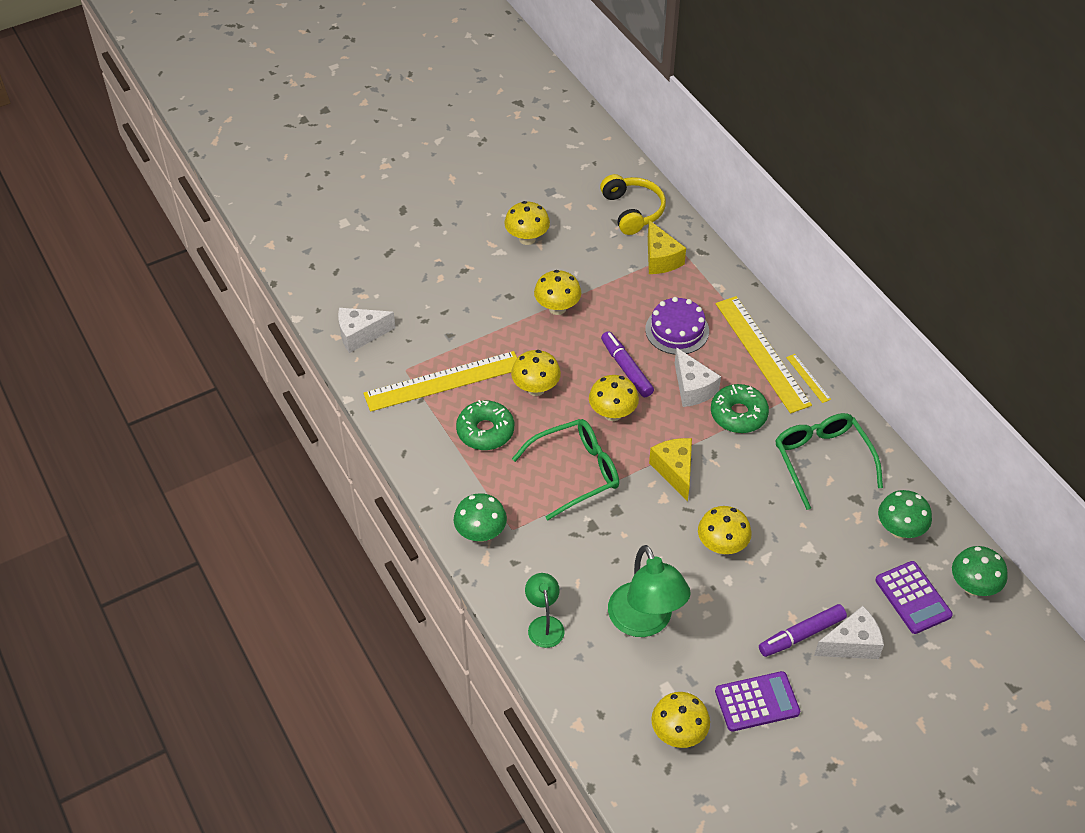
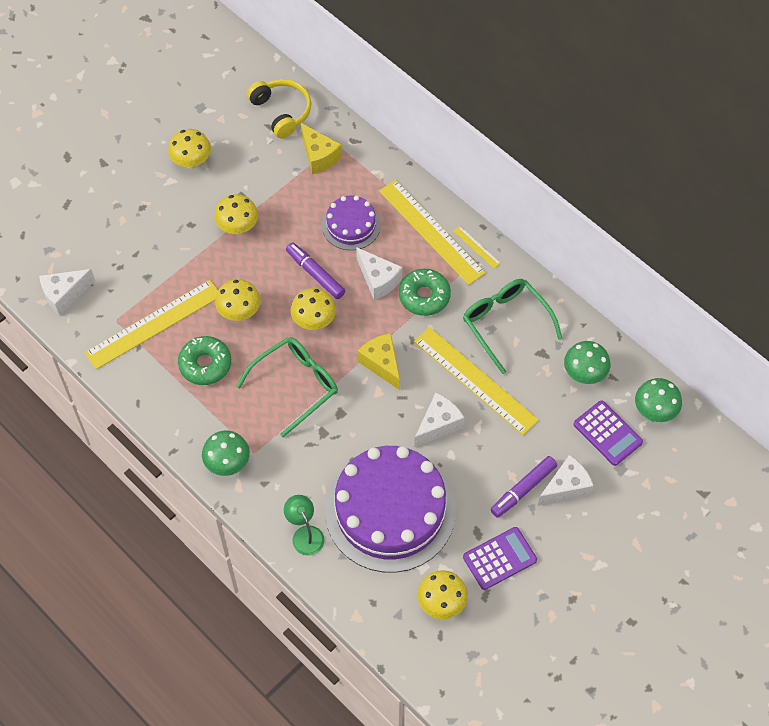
camera: 15 degrees left, 10 degrees up
green lamp [608,545,691,637] -> purple cake [325,446,456,573]
yellow mushroom [698,506,752,555] -> white cheese [414,393,465,447]
none -> yellow ruler [414,327,539,435]

